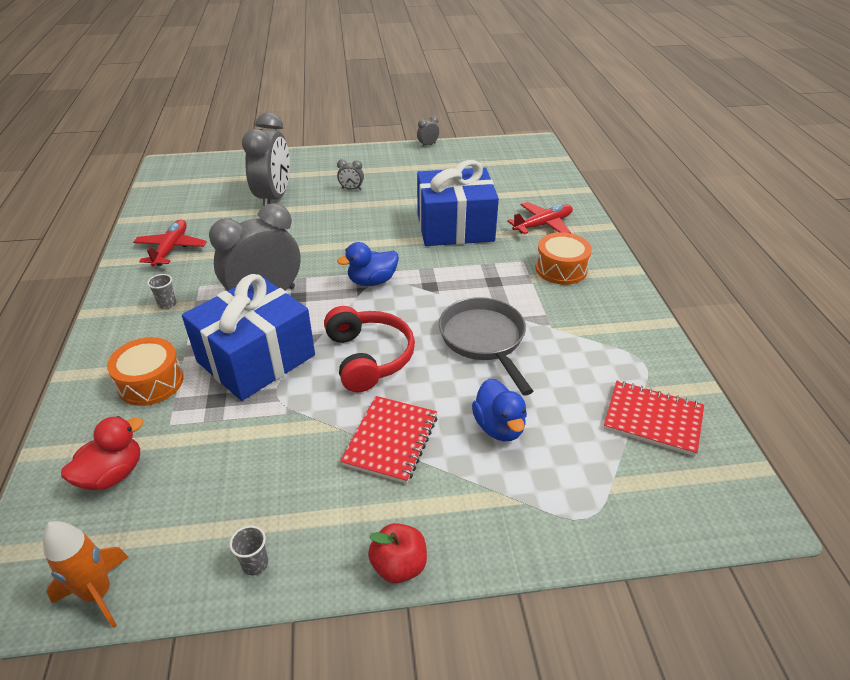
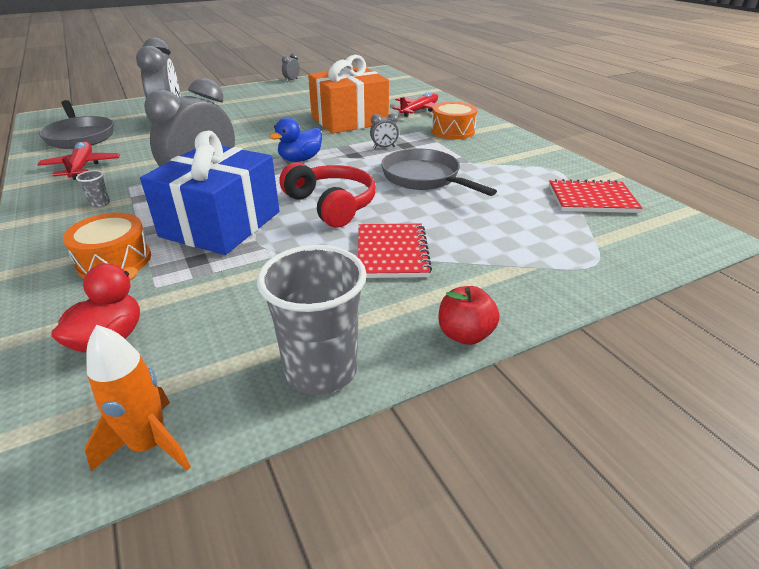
camera: 20 degrees left, 5 degrees down
grey cup [229,526,268,575] -> grey cup [257,245,367,395], size x2.48
grey clock [337,159,364,190] -> grey clock moved to [370,113,399,148]
blue gift [417,160,499,246] -> orange gift [308,55,389,134]
blue duck [472,378,527,441] -> none
none -> grey pan [39,100,114,149]

